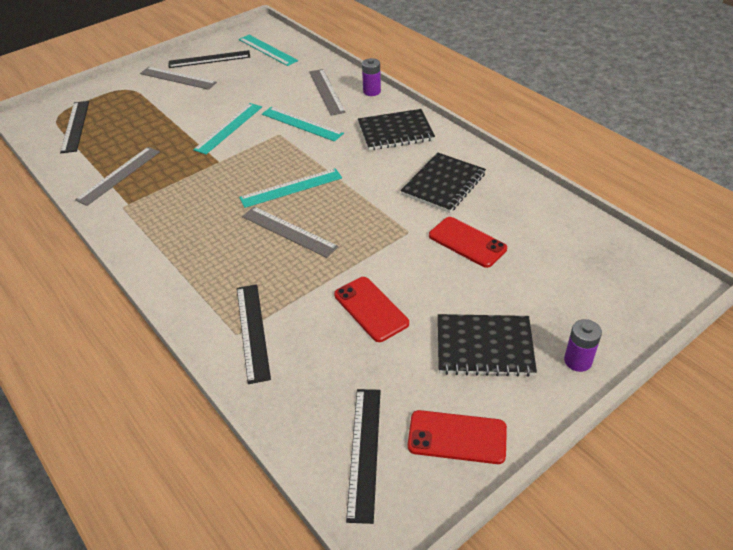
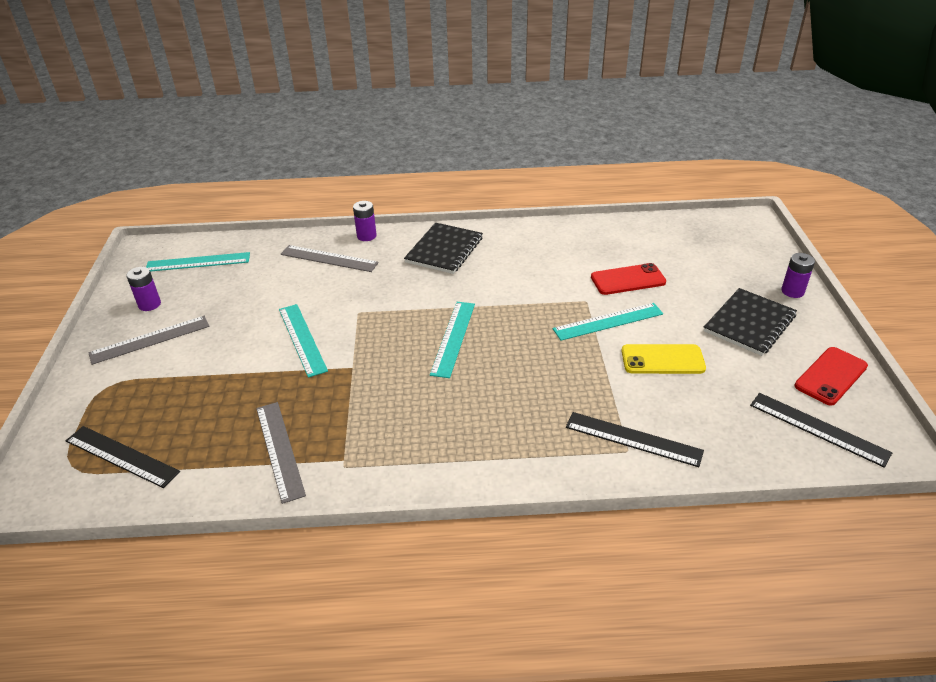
camera: 55 degrees left, 5 degrees down
black ruler [169,50,250,68] -> purple battery [126,267,161,311]
grey ruler [242,206,339,258] -> none
turquoise ruler [262,107,344,142] -> turquoise ruler moved to [553,303,663,341]
red phone [334,277,409,342] -> yellow phone [622,344,706,374]
black notebook [400,152,486,213] -> none

